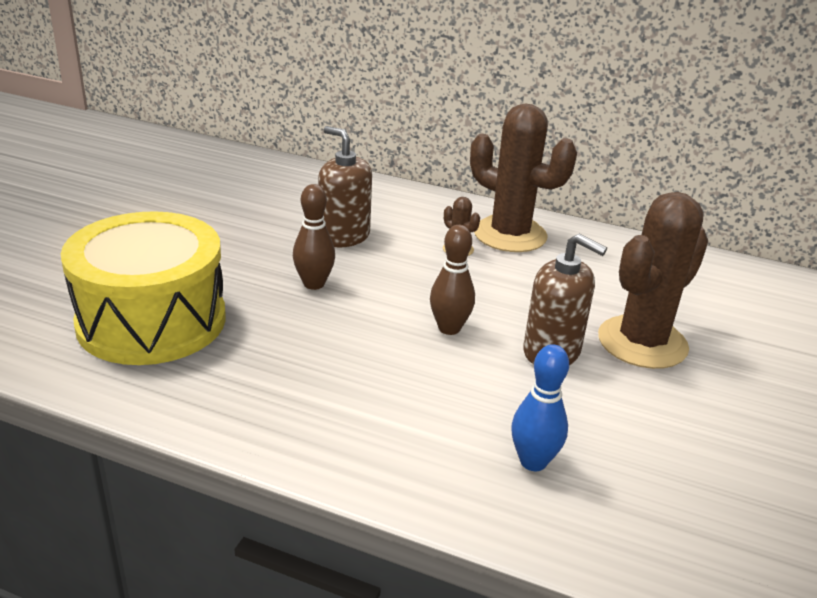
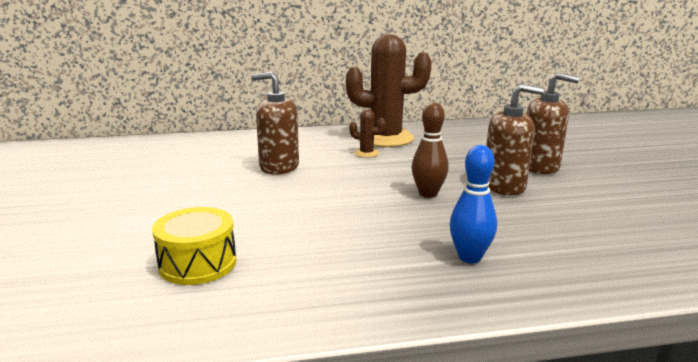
camera: 30 degrees left, 10 degrees down
yellow drum [61,211,226,365] -> yellow drum [152,207,236,285], size x0.51
brown bowling pin [293,184,335,290] -> none
blue bowling pin [511,344,569,471] -> blue bowling pin moved to [449,145,497,263]
brown cactus [598,192,708,369] -> brown soap dispenser [526,72,579,174]

